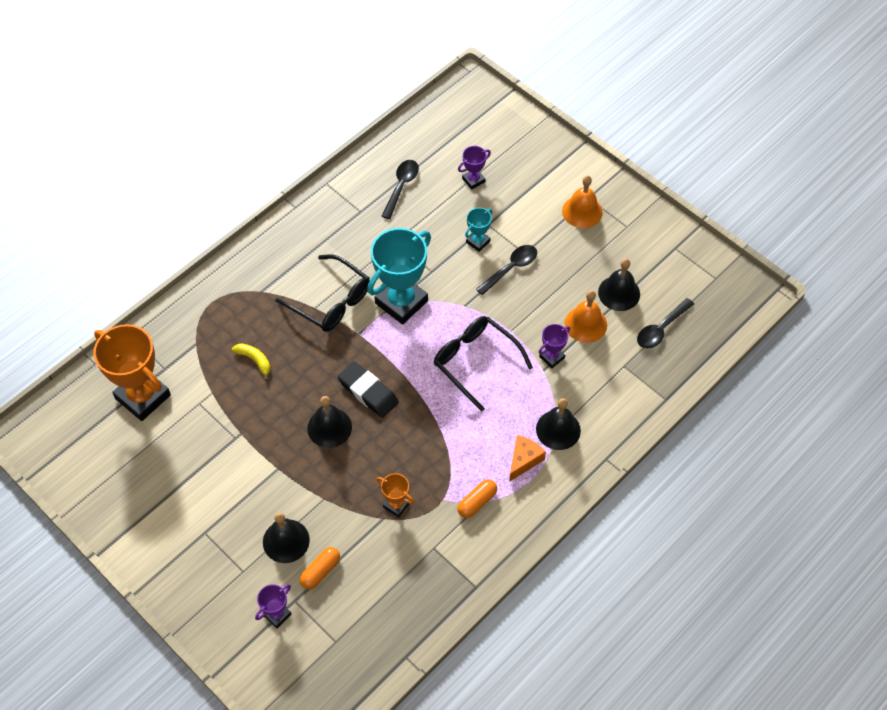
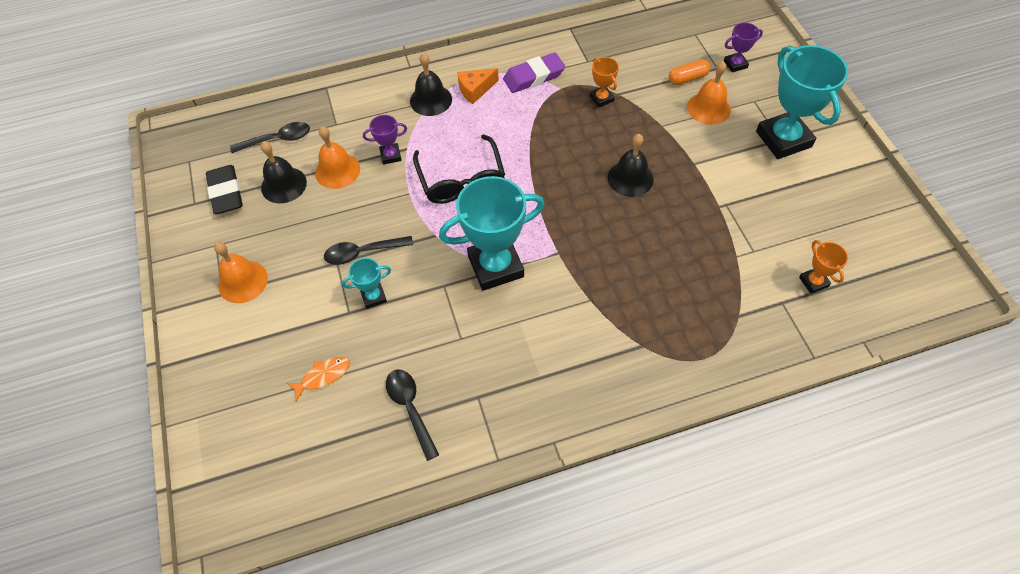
camera: 150 degrees left, 0 degrees up
orange trophy [93,324,171,421] -> orange trophy [799,240,848,294], size x0.47
yellow banana [232,343,270,381] -> none
black bell [263,513,310,563] -> orange bell [687,61,731,125]
black glasses [275,254,370,332] -> none
black eraser [338,361,399,418] -> black eraser moved to [206,165,243,214]
black spoon [382,160,419,219] -> black spoon turned 105 degrees clockwise [386,369,439,461]
orange capsule [457,479,497,518] -> purple eraser [503,53,565,93]
purple trophy [458,146,491,190] -> orange fish [287,357,350,401]
none -> turquoise trophy [756,45,848,159]

